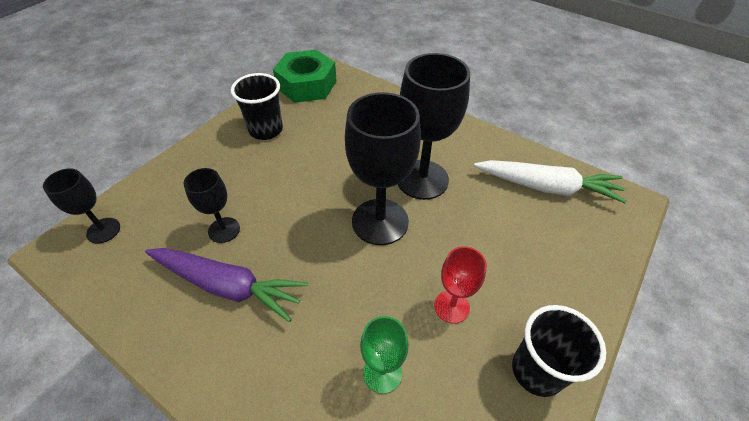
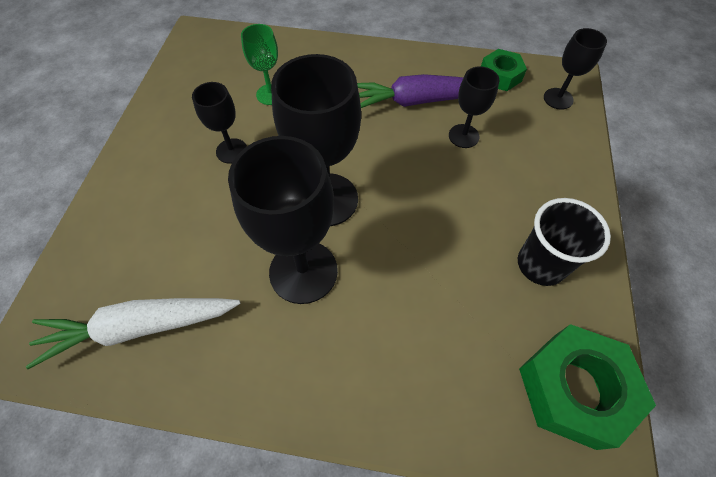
camera: 155 degrees right, 10 degrees up
red goblet [434,246,487,324] -> black goblet [192,82,247,164]
black cup [512,305,606,397] -> none
none -> green nut [481,49,527,91]

